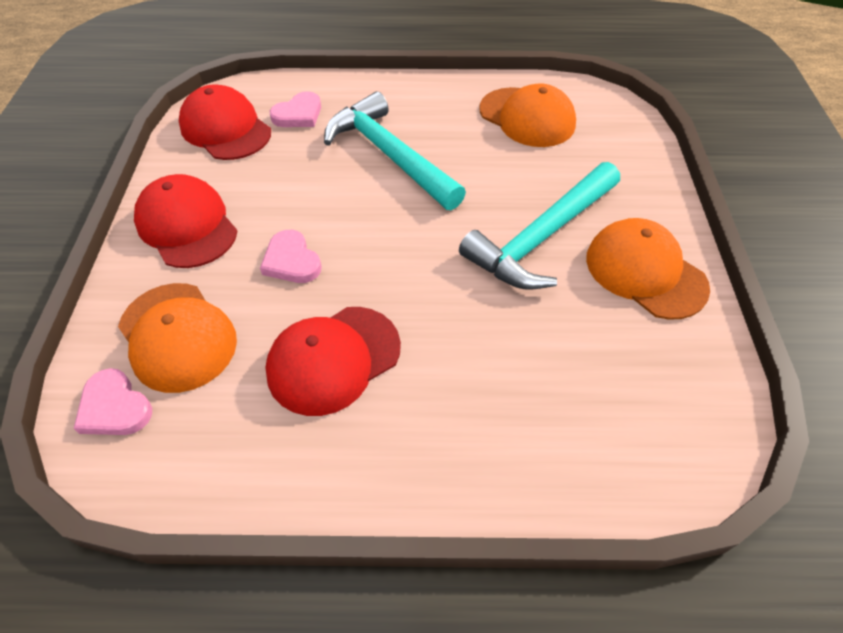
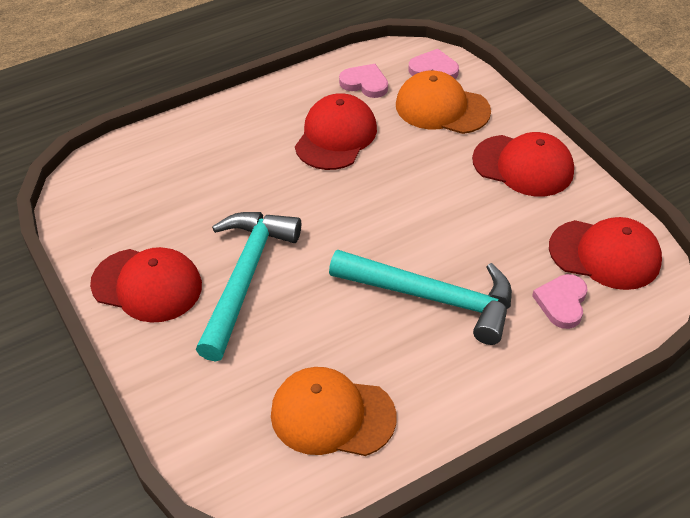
camera: 150 degrees right, 5 degrees down
pink heart [260,230,322,283] -> pink heart moved to [339,64,388,98]
orange cap [586,218,710,320] -> red cap [90,247,202,323]

